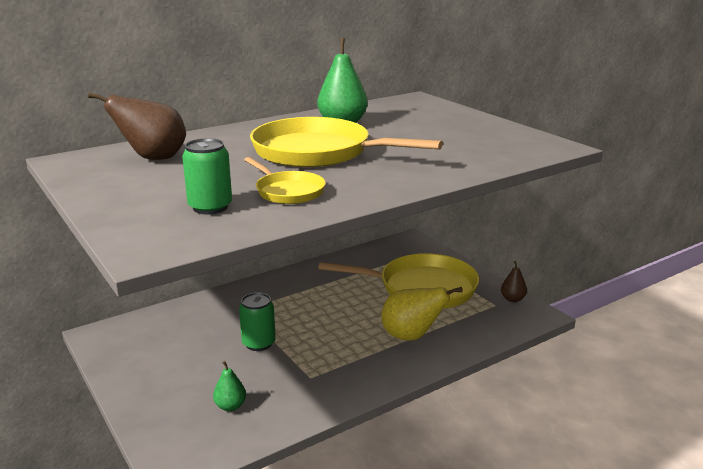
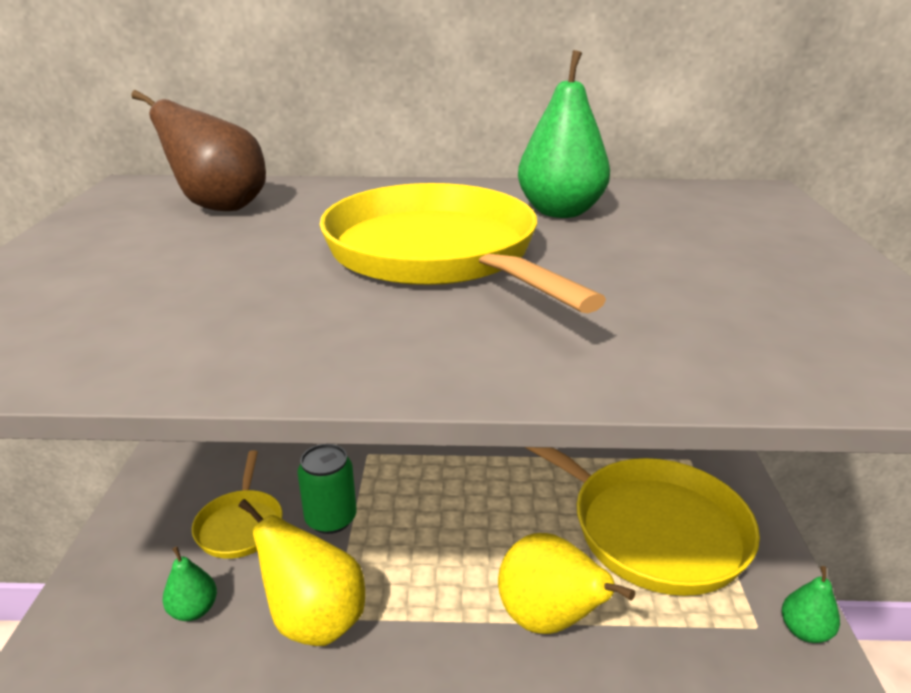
camera: 35 degrees right, 5 degrees up
green can [182,138,232,214] -> none
yellow pan [244,157,326,204] -> yellow pan moved to [192,450,283,559]
brown pear [501,261,527,302] -> green pear [782,566,840,643]
none -> yellow pear [238,499,365,646]

